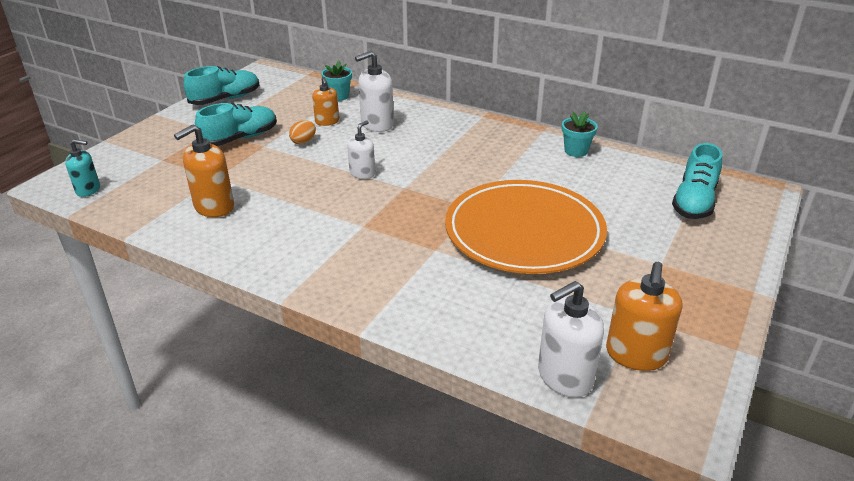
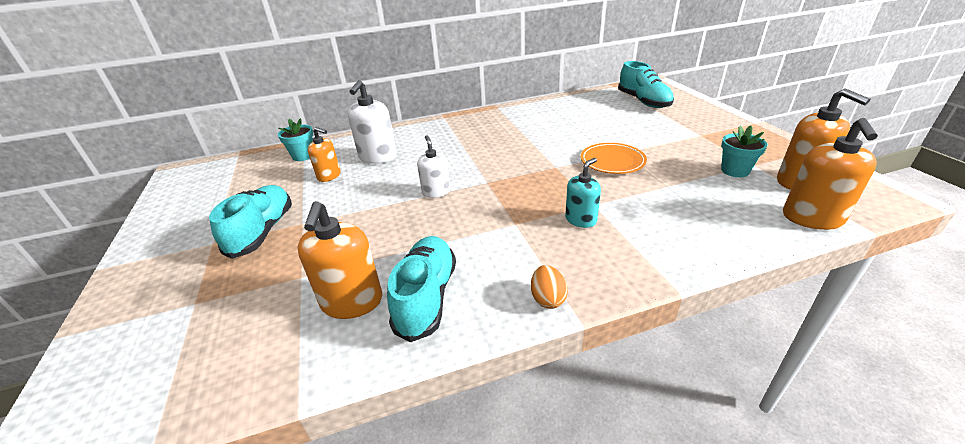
camera: 45 degrees left, 0 degrees up
turquoise soap dispenser [65,140,100,197] -> turquoise soap dispenser moved to [565,158,601,228]
turquoise shoe [183,66,259,105] -> turquoise shoe moved to [387,236,456,342]
orange egg [289,120,316,144] -> orange egg moved to [531,265,568,309]
orange plate [445,180,607,274] -> orange plate [581,143,647,174], size x0.46
white soap dispenser [538,281,604,398] -> orange soap dispenser [783,118,878,230]
turquoise flower pot [562,111,598,157] -> turquoise flower pot moved to [721,125,768,177]

